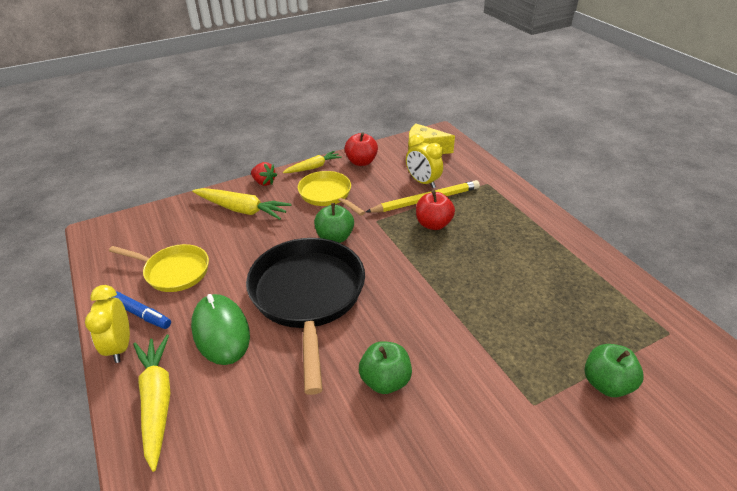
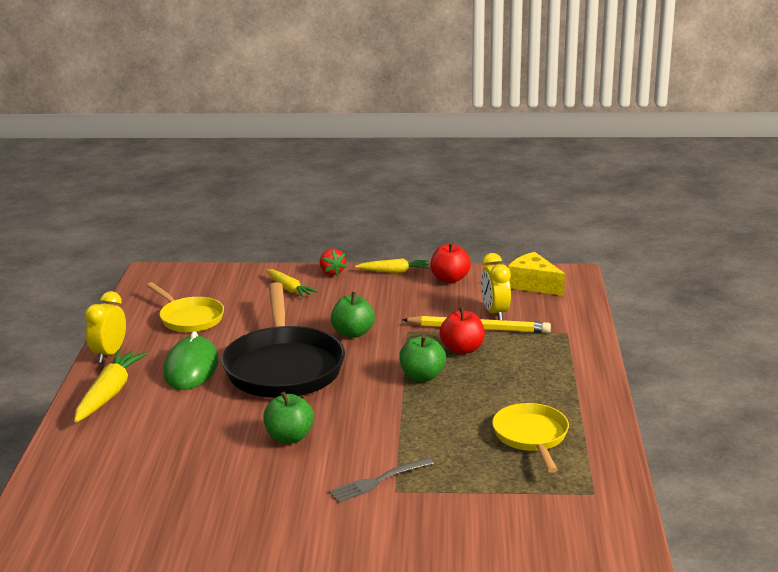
camera: 30 degrees right, 15 degrees down
blue marker [111,291,171,329] -> none
yellow carrot [192,188,291,220] -> yellow carrot [266,269,318,298], size x0.65
black pan [246,238,365,395] -> black pan turned 150 degrees clockwise [221,282,345,398]
yellow pan [298,171,365,216] -> yellow pan moved to [492,403,569,473]
green apple [585,344,644,397] -> green apple moved to [399,335,446,382]
none -> grey fork [329,457,434,503]

